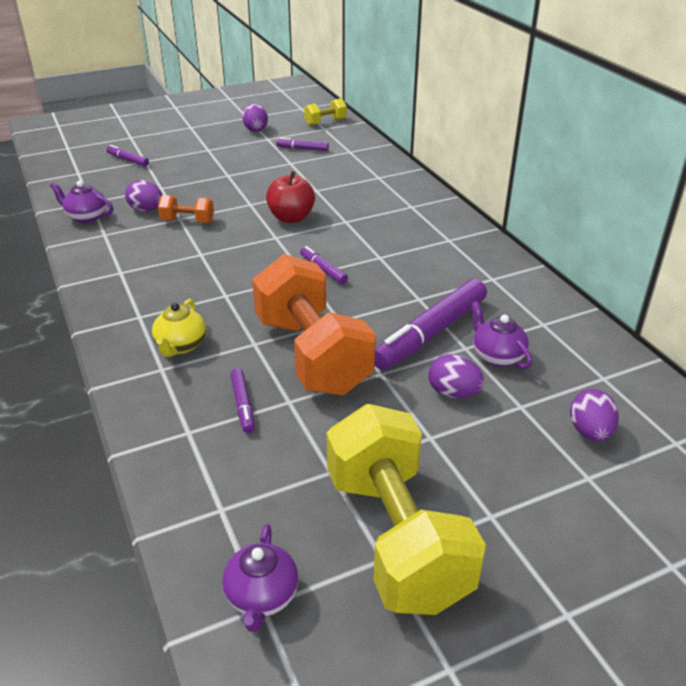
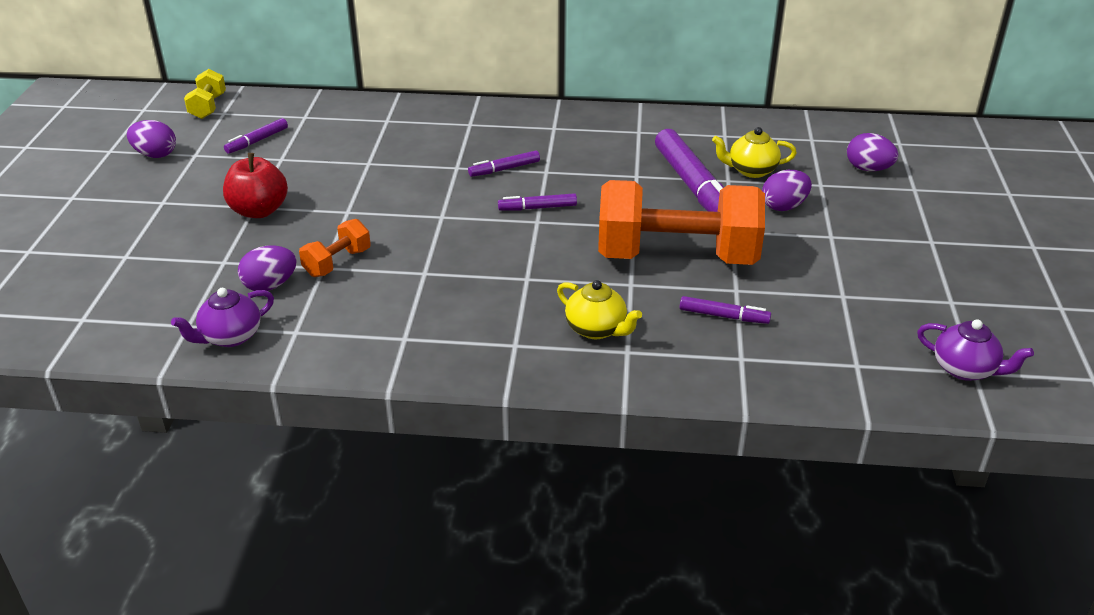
camera: 60 degrees left, 0 degrees up
purple marker [106,145,149,167] -> purple marker moved to [468,150,540,177]
red apple [266,171,315,223] -> red apple moved to [223,153,288,218]
yellow dumbbell [327,404,486,615] -> none
purple teapot [471,301,532,369] -> yellow teapot [712,127,797,178]

